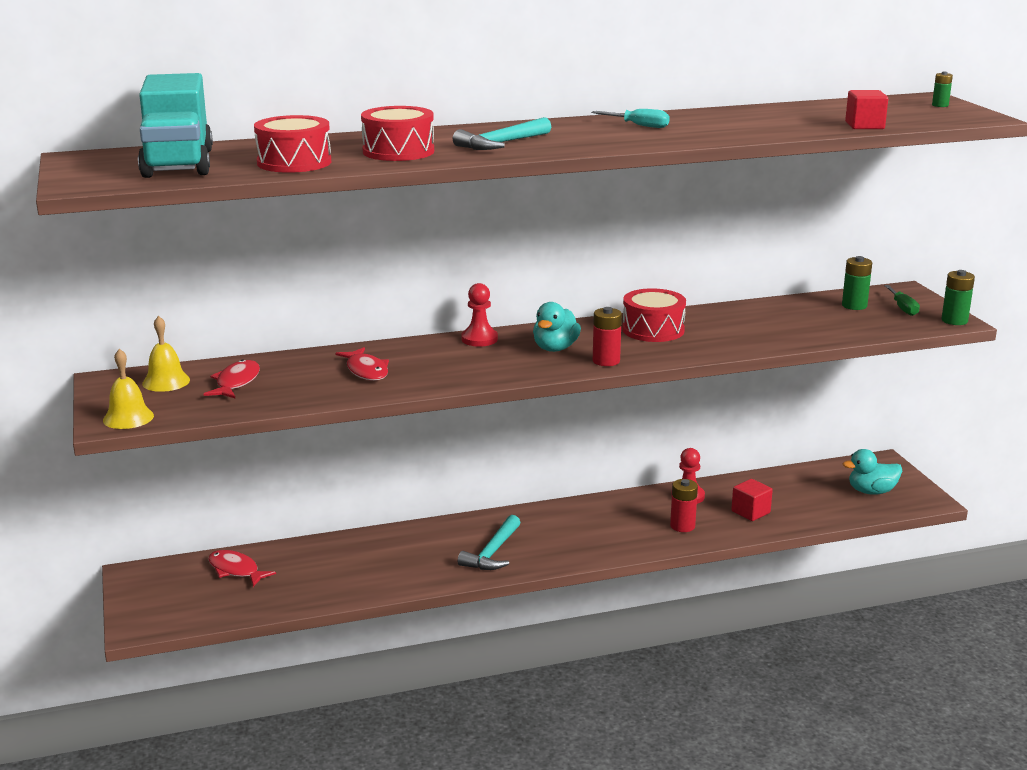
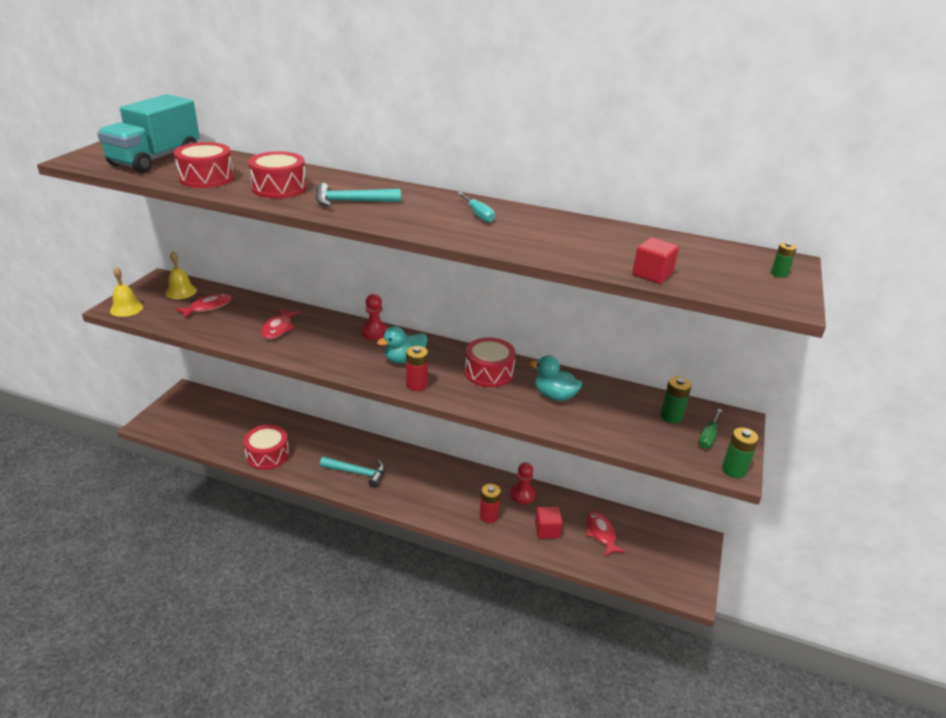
camera: 35 degrees right, 10 degrees up
red fish [208,550,276,587] -> red fish moved to [586,511,626,556]
turquoise hammer [458,515,521,570] -> turquoise hammer turned 135 degrees counterclockwise [320,457,385,488]
turquoise duck [843,449,902,495] -> turquoise duck moved to [530,355,582,401]
none -> red drum [243,425,289,470]

